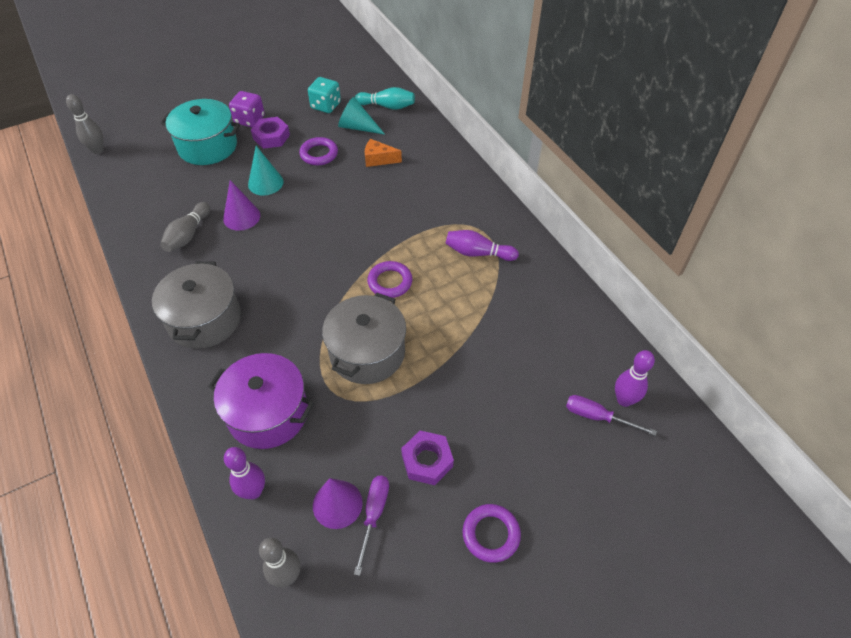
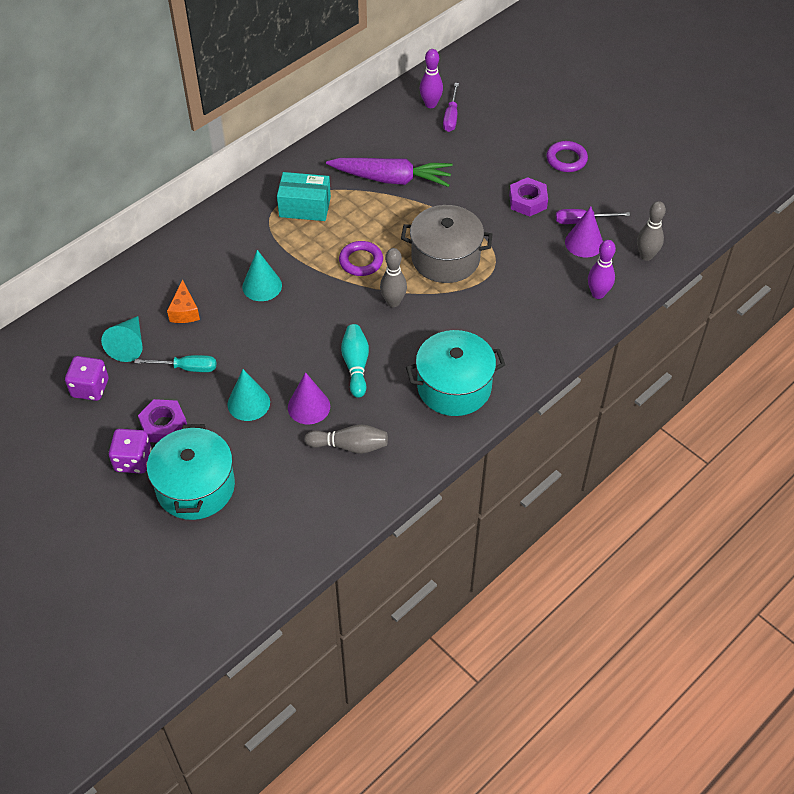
camera: 105 degrees left, 0 degrees up
grey bowling pin [66,94,104,154] -> grey bowling pin moved to [380,248,407,307]
grey pot [152,261,241,349] -> turquoise pot [406,330,505,416]
purple pot [208,353,314,449] -> none
purple ring [299,137,338,165] -> turquoise screwdriver [134,355,216,372]
turquoise dice [308,77,341,113] -> purple dice [65,356,109,401]
turquoise bowling pin [355,87,415,110] -> turquoise bowling pin moved to [341,324,369,398]
purple bowling pin [445,230,519,261] -> turquoise box [277,172,331,221]
none -> turquoise cone [242,250,282,301]
none -> purple carrot [326,158,453,187]

